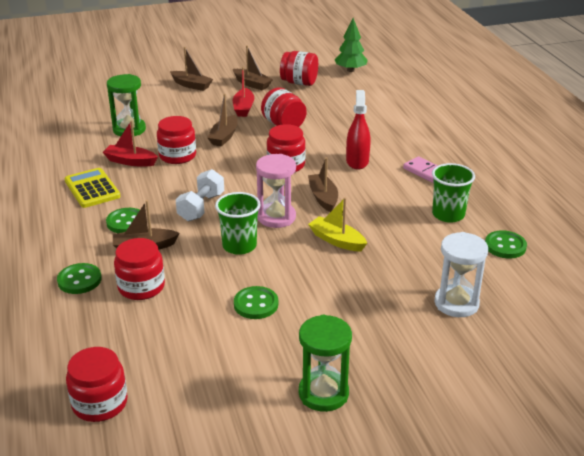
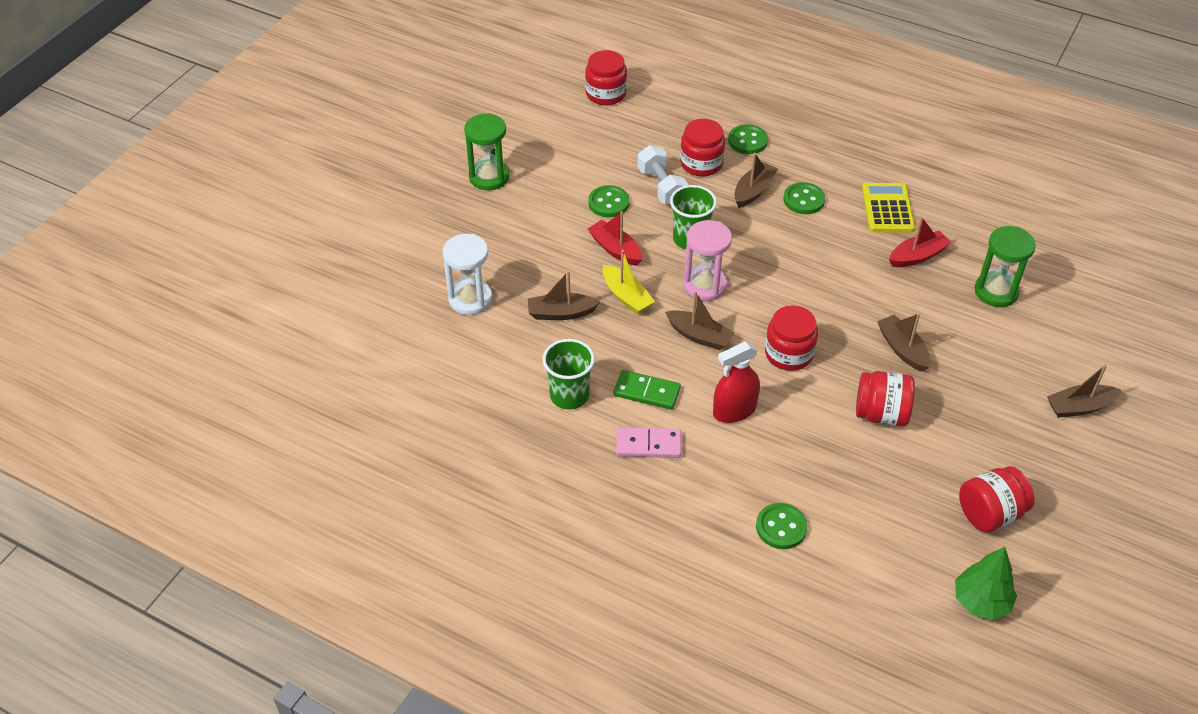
camera: 135 degrees right, 15 degrees up
yellow calculator [65,168,121,208] -> yellow calculator turned 105 degrees counterclockwise [862,183,915,232]
red jar [157,116,196,164] -> none
white dumbbell [176,169,224,221] -> white dumbbell moved to [637,145,688,204]
brown boat [233,45,273,90] -> brown boat moved to [528,271,600,320]
red boat [233,67,255,117] -> red boat moved to [588,211,642,266]
yellow boat [308,197,367,251] -> yellow boat turned 60 degrees clockwise [602,250,655,314]
red spray bottle [346,90,371,170] -> red spray bottle turned 105 degrees clockwise [713,342,760,423]
green button [485,230,527,258] -> green button moved to [756,503,808,549]
none -> green domino [613,370,681,410]

